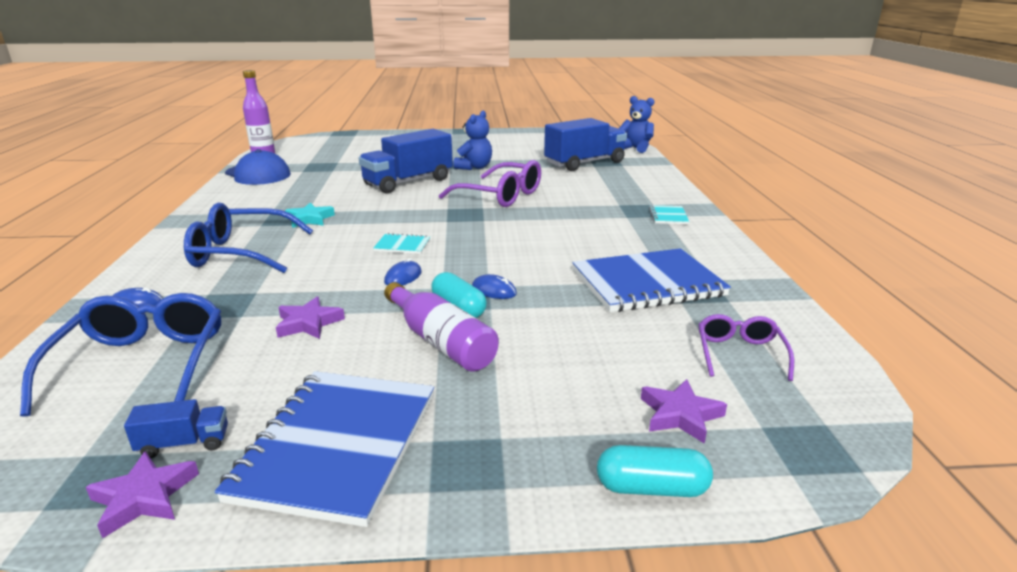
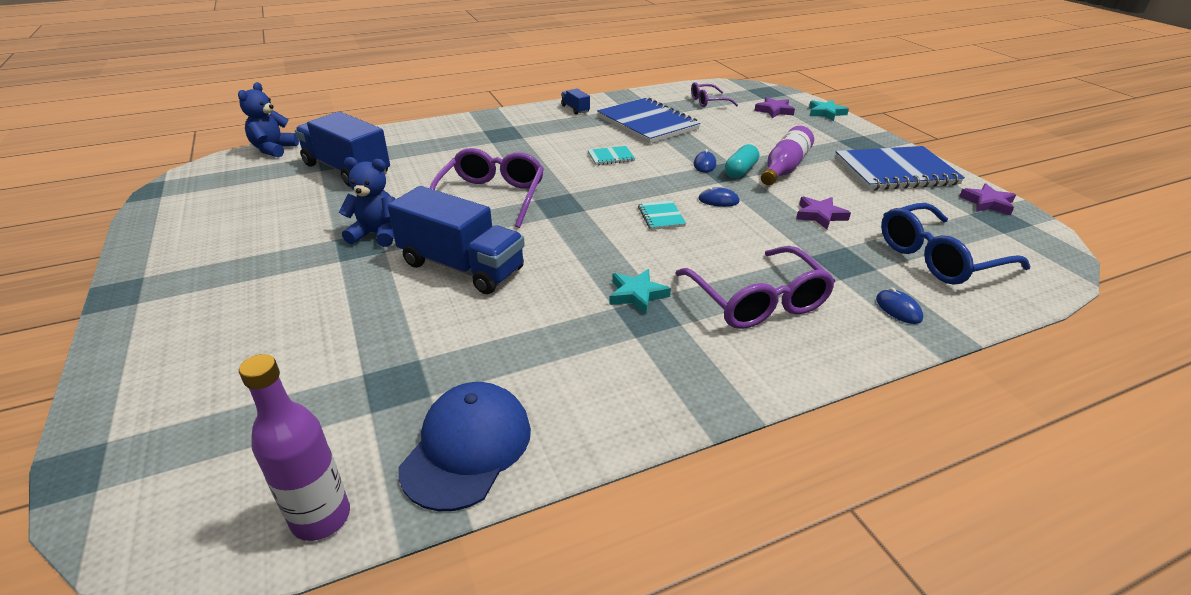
camera: 110 degrees left, 10 degrees up
blue truck [124,399,228,458] -> blue truck moved to [561,88,590,114]
blue glasses [184,202,313,273] -> purple glasses [675,246,835,329]
turquoise capsule [597,445,713,497] -> turquoise star [809,100,849,121]
turquoise notebook [649,205,689,224] -> turquoise notebook moved to [588,146,635,165]

